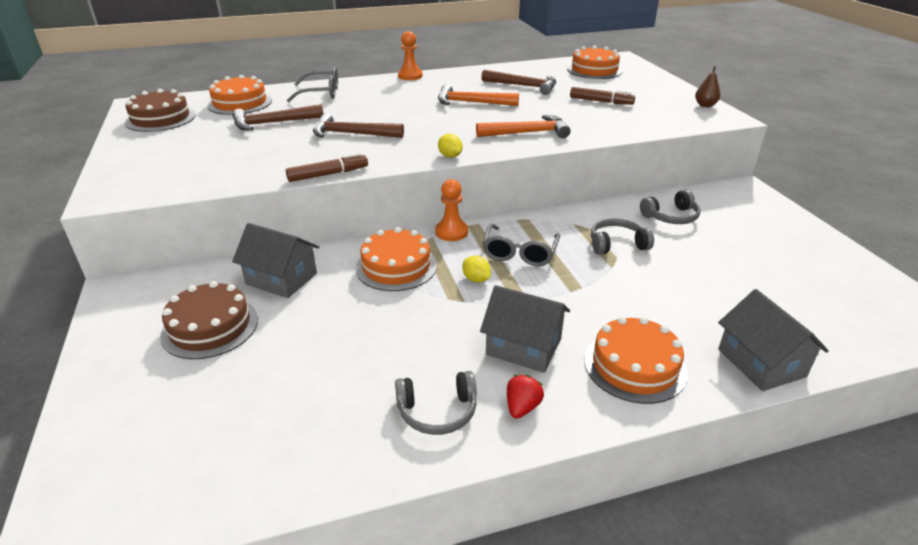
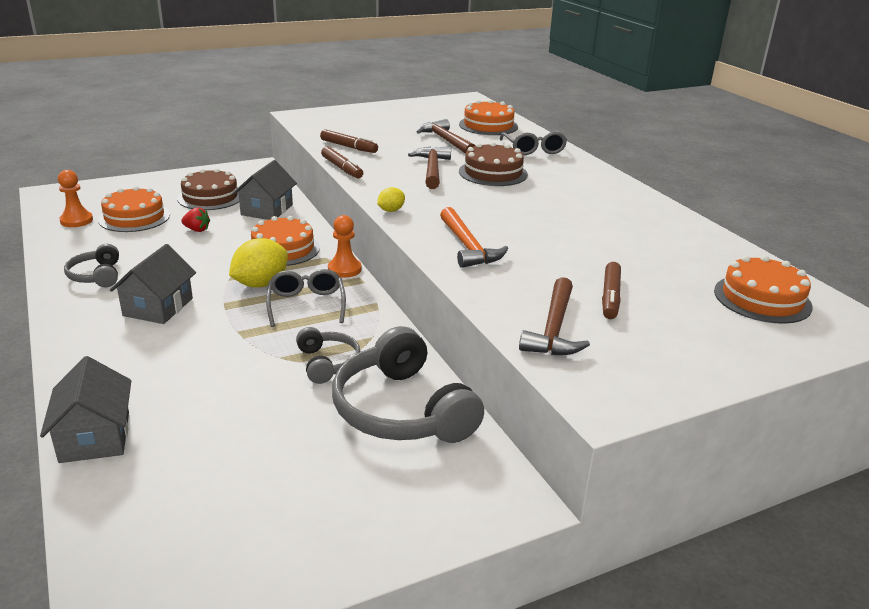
camera: 80 degrees right, 5 degrees down
brown cake [125,89,196,132] -> brown cake moved to [459,142,528,186]
orange pawn [398,31,423,80] -> orange pawn moved to [58,170,93,227]
orange hammer [438,84,519,106] -> none
yellow lemon [462,256,491,283] -> yellow lemon [229,238,288,288], size x1.97
brown hammer [481,70,556,95] -> brown hammer moved to [519,277,590,355]
grey glasses [482,224,560,266] -> grey glasses turned 75 degrees clockwise [266,269,346,327]
red strawberry [507,375,544,418] -> red strawberry moved to [181,207,210,232]
orange cake [584,317,687,404] -> orange cake moved to [98,186,170,232]
grey headphones [640,190,700,224] -> grey headphones [332,326,484,443], size x1.93
brown pear [695,66,720,107] -> none
grey house [718,289,829,391] -> grey house turned 75 degrees counterclockwise [40,356,131,463]
none -> brown marker [320,129,378,153]

